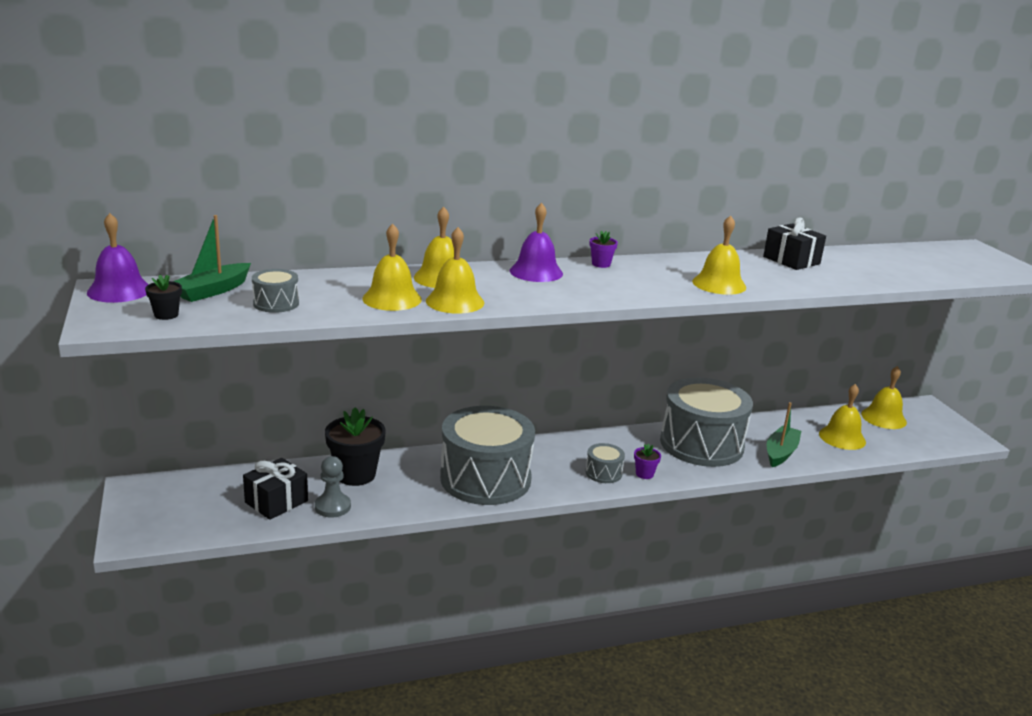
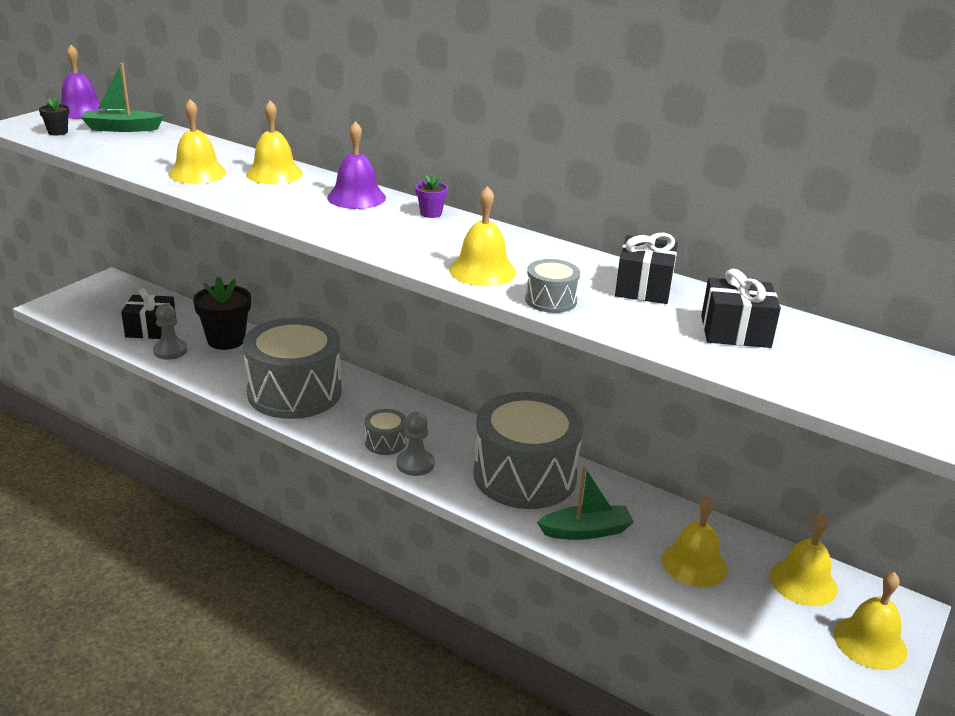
camera: 50 degrees right, 5 degrees up
grey drum [252,269,299,313] -> grey drum moved to [525,259,580,313]
yellow bell [426,227,484,314] -> yellow bell moved to [834,572,907,670]
purple flower pot [634,444,661,479] -> grey pawn [397,412,435,476]
none -> black gift [701,269,781,348]

